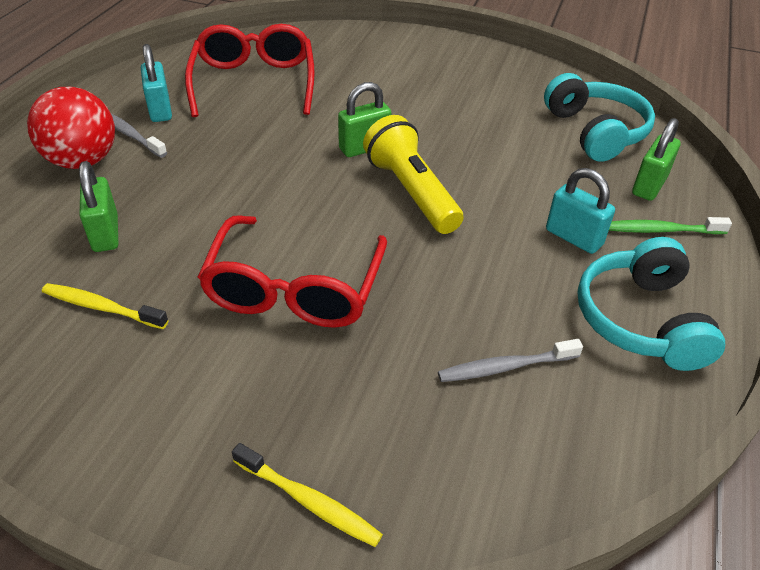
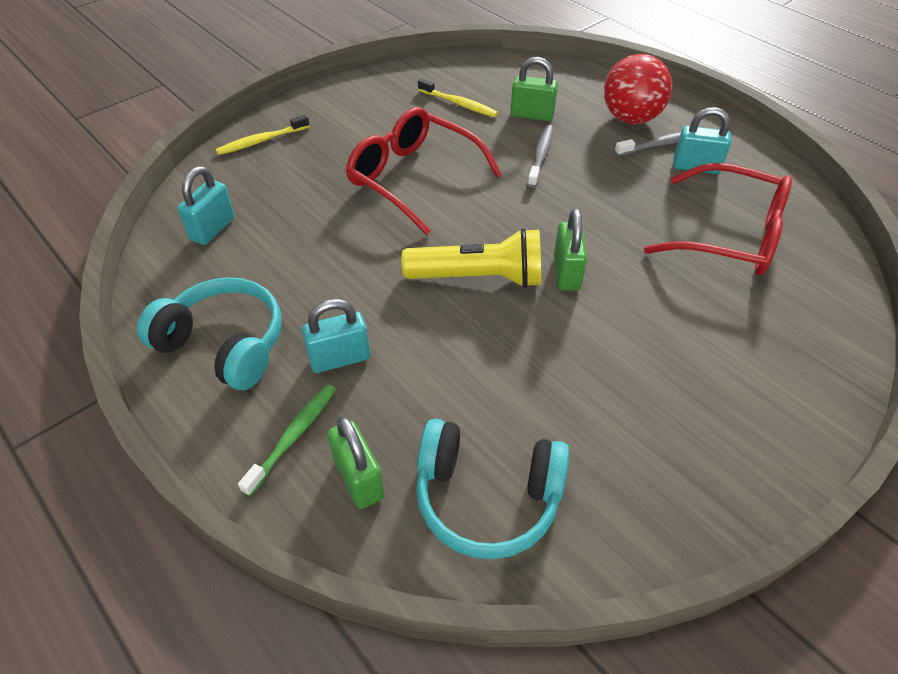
camera: 120 degrees right, 5 degrees up
yellow toothbrush [42,283,168,329] -> yellow toothbrush turned 75 degrees clockwise [418,78,498,117]
grey toothbrush [438,339,583,382] -> grey toothbrush moved to [527,125,553,187]
none -> turquoise padlock [177,166,235,245]

